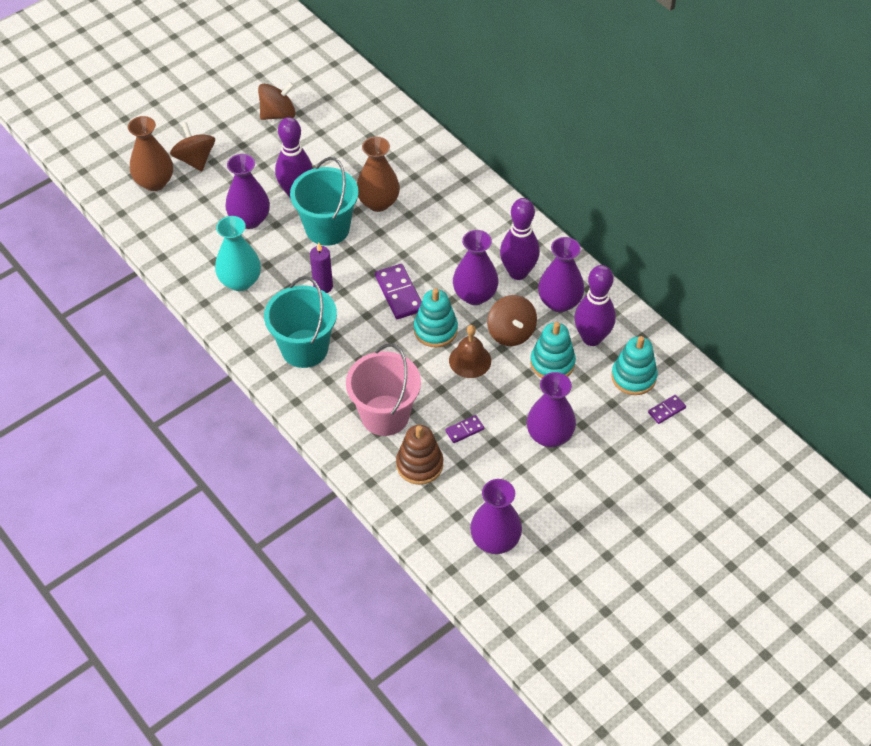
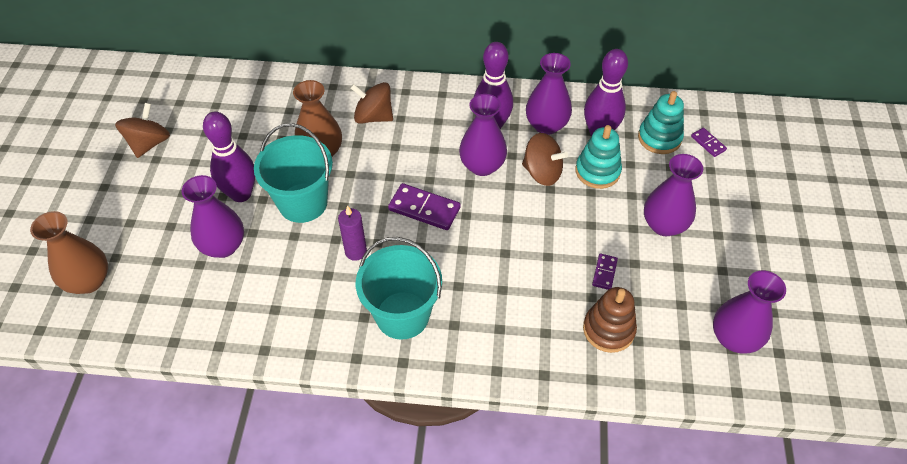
camera: 45 degrees left, 0 degrees up
brown spinning top [170,122,215,171] -> brown spinning top moved to [350,82,393,124]
turquoise vase [215,216,261,291] -> none
pink bucket [346,343,421,436] -> none
turquoise stacking toy [414,288,458,347] -> none
brown bell [449,325,491,378] -> none
purple domino [648,395,686,424] -> purple domino turned 45 degrees counterclockwise [691,128,727,157]

